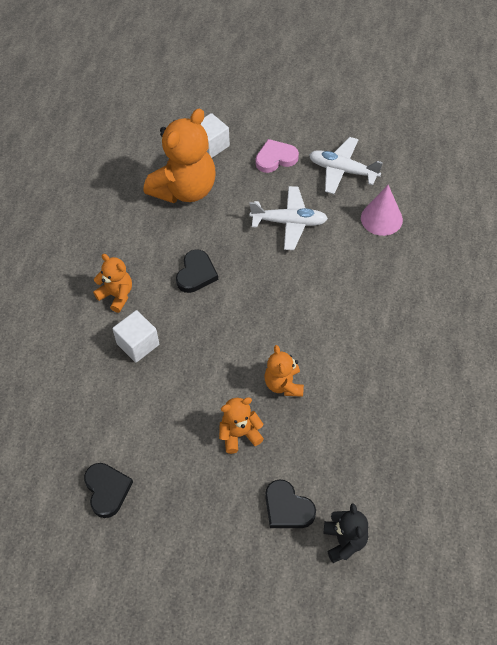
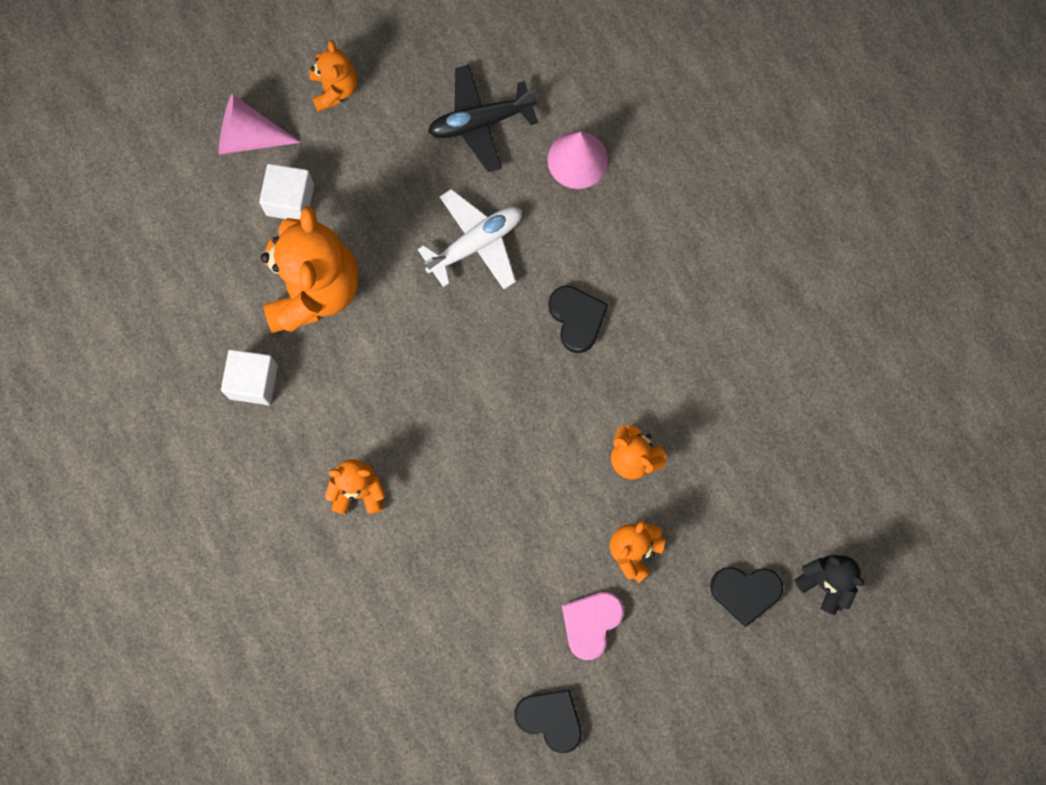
camera: 40 degrees left, 20 degrees up
white cube [112,310,159,363] -> white cube moved to [221,349,278,405]
black heart [176,249,218,293] -> black heart moved to [548,286,608,353]
pink heart [256,139,299,173] -> pink heart moved to [562,592,624,660]
white plane [309,137,383,194] -> black plane [428,65,538,172]
none -> pink cone [219,94,301,155]
none -> orange teddy bear [309,40,357,112]

